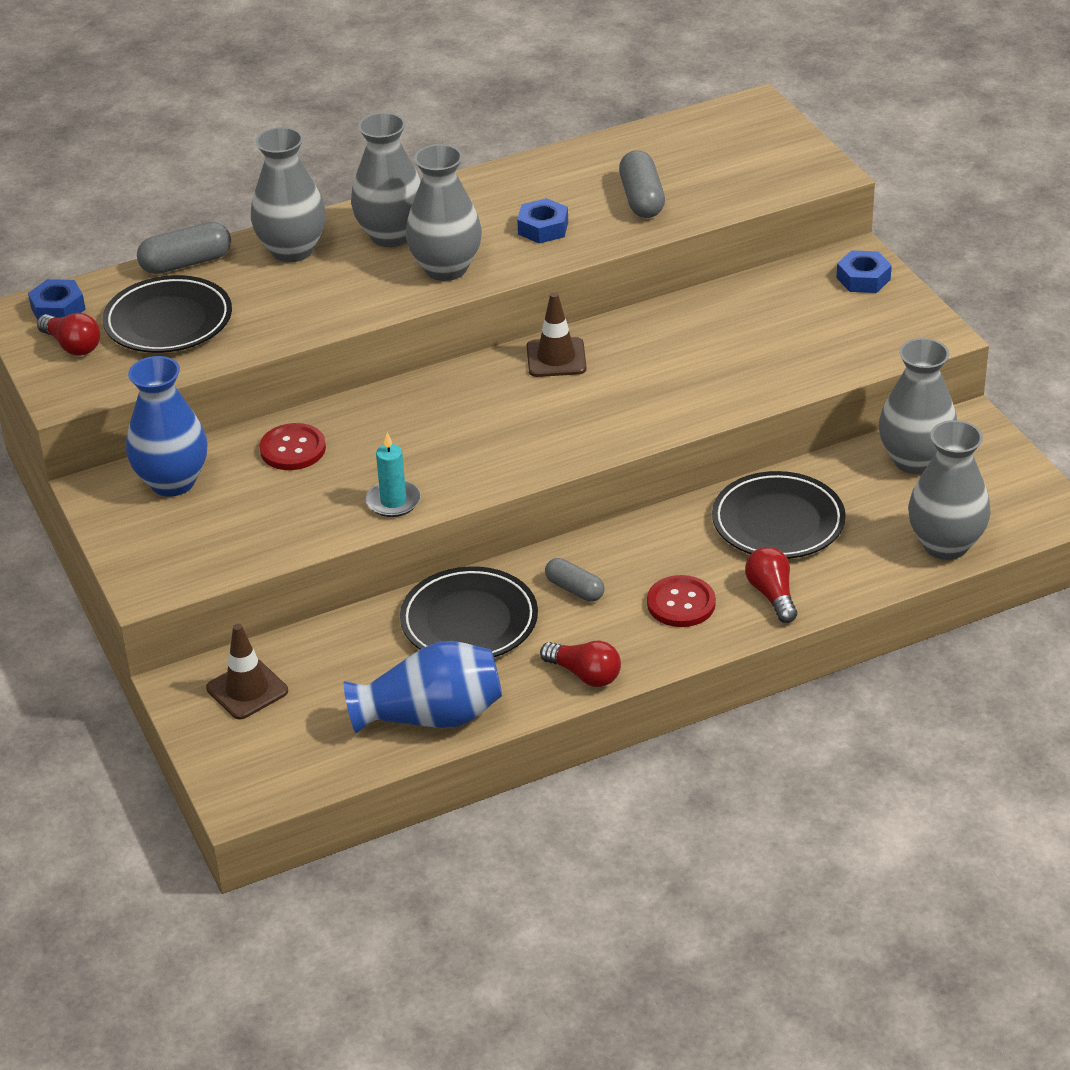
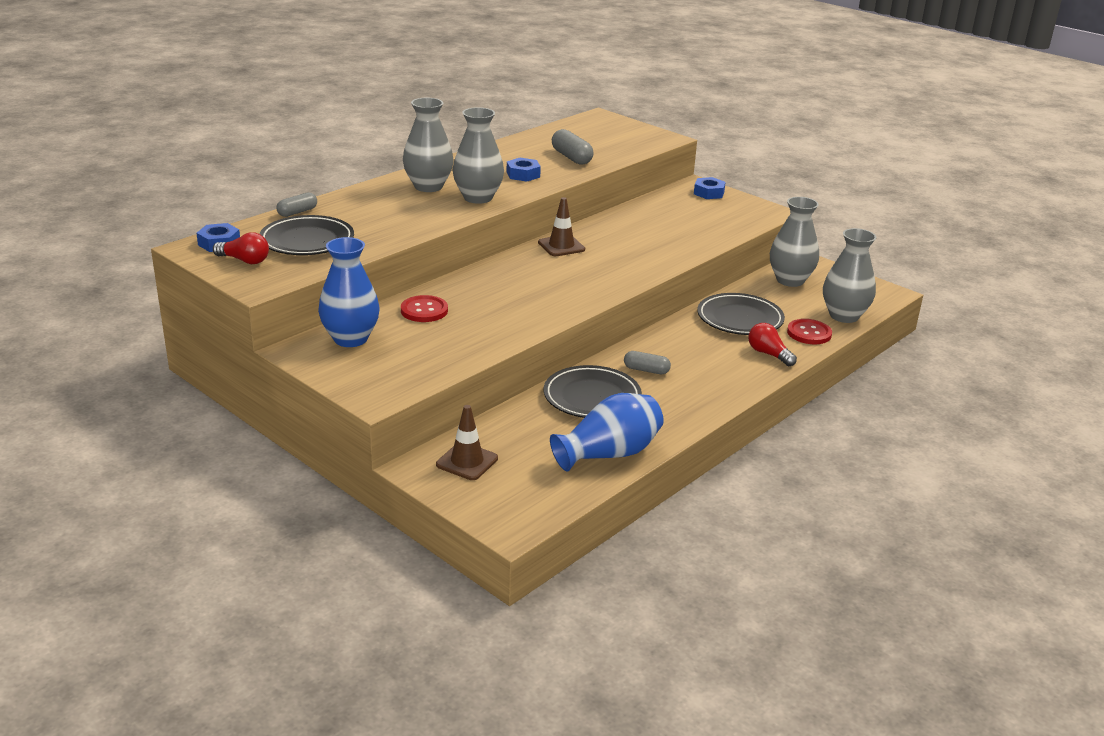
camera: 25 degrees left, 10 degrees down
grey capsule [137,222,231,274] -> grey capsule [276,192,317,217], size x0.66
grey vase [251,127,326,262] -> none
turquoise candle [366,433,421,517] -> none
red light bulb [540,640,621,687] -> none
red button [647,575,716,627] -> red button moved to [787,319,832,344]

